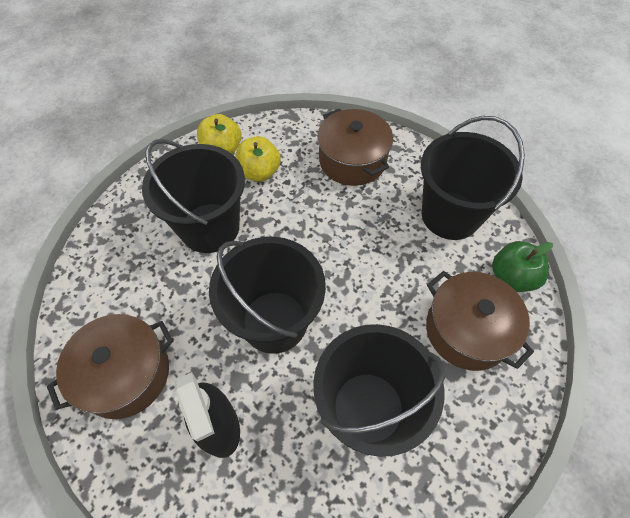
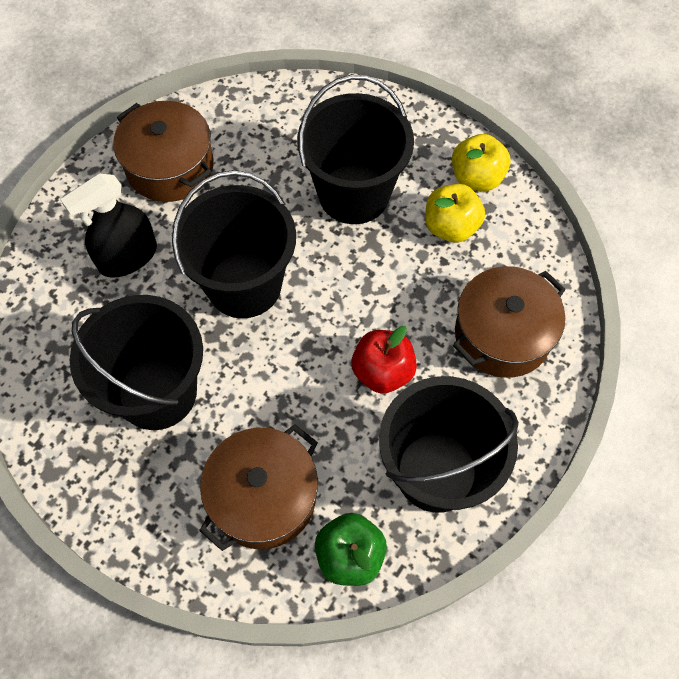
camera: 80 degrees right, 5 degrees up
none -> red apple [351,326,417,393]

